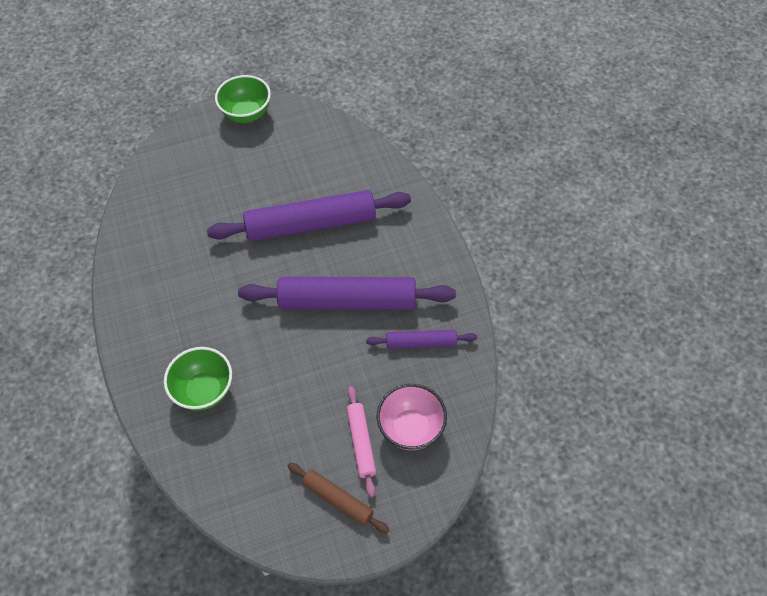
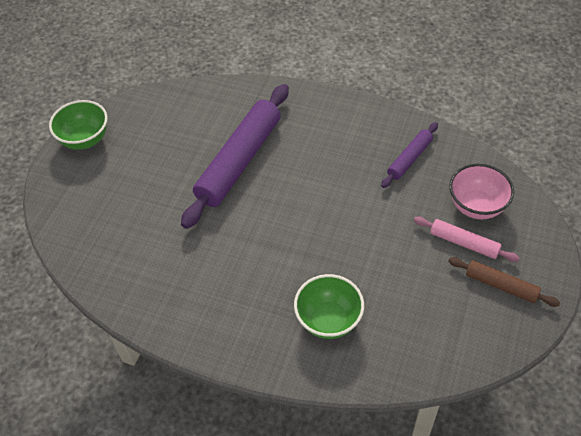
camera: 50 degrees left, 5 degrees down
purple rolling pin [238,277,456,310] -> none
brown rolling pin [288,463,389,533] -> brown rolling pin turned 45 degrees clockwise [448,257,560,307]

